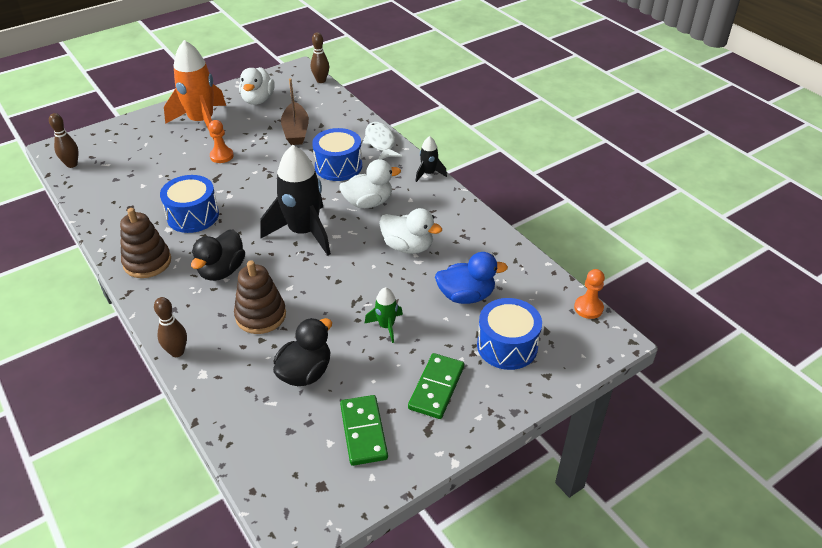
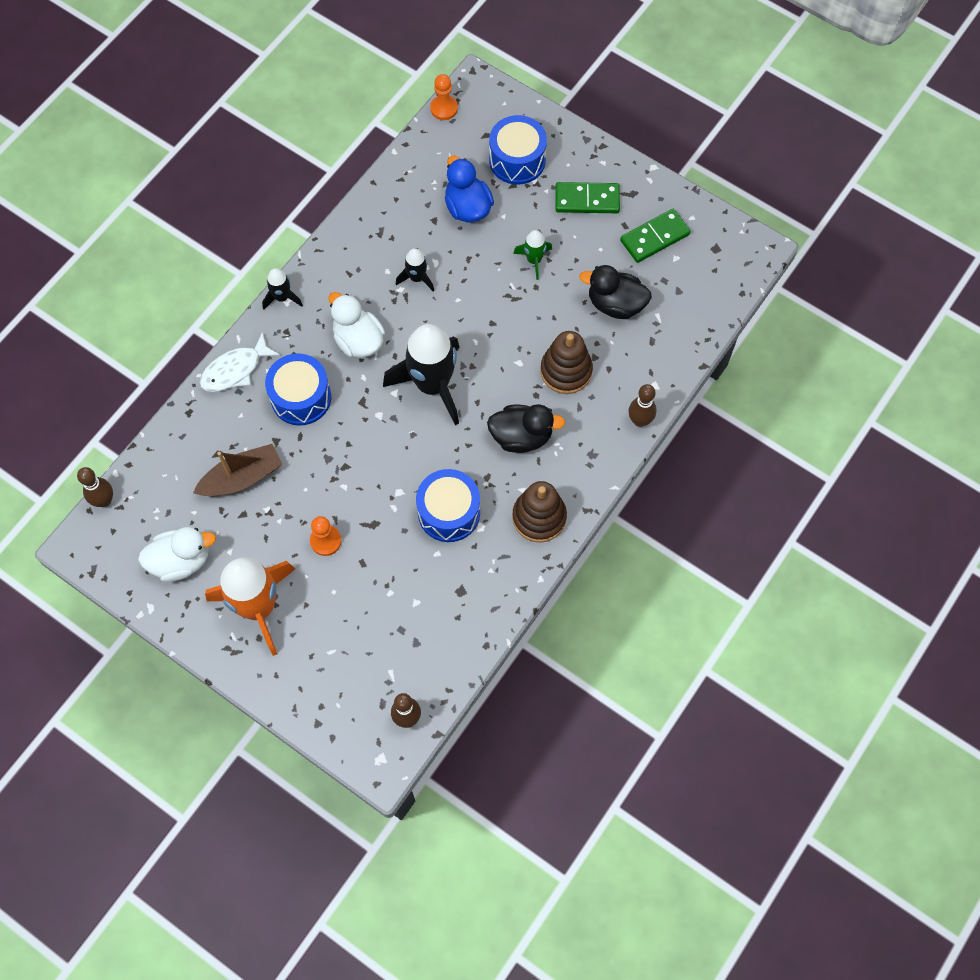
camera: 110 degrees left, 25 degrees up
white duck [379,208,442,254] -> black rocket [396,248,434,292]

